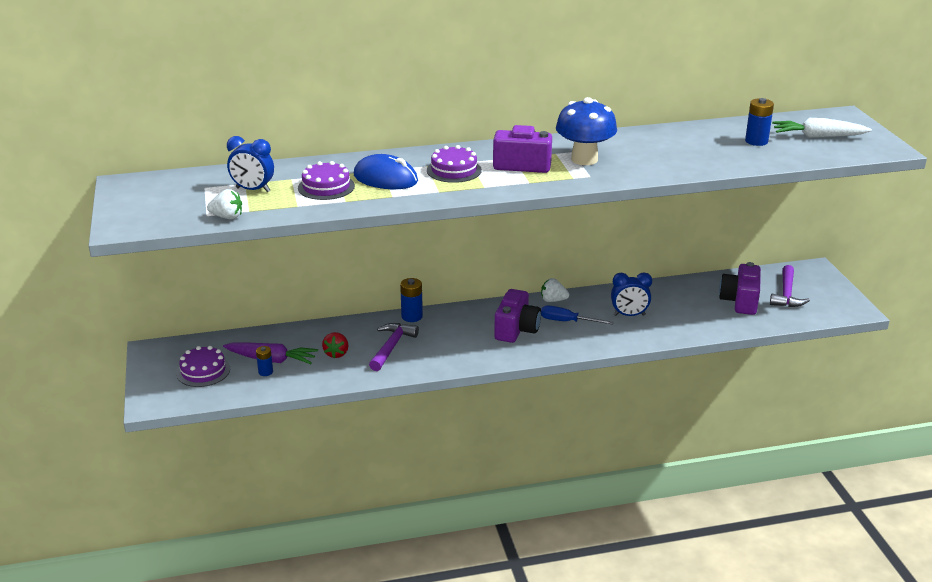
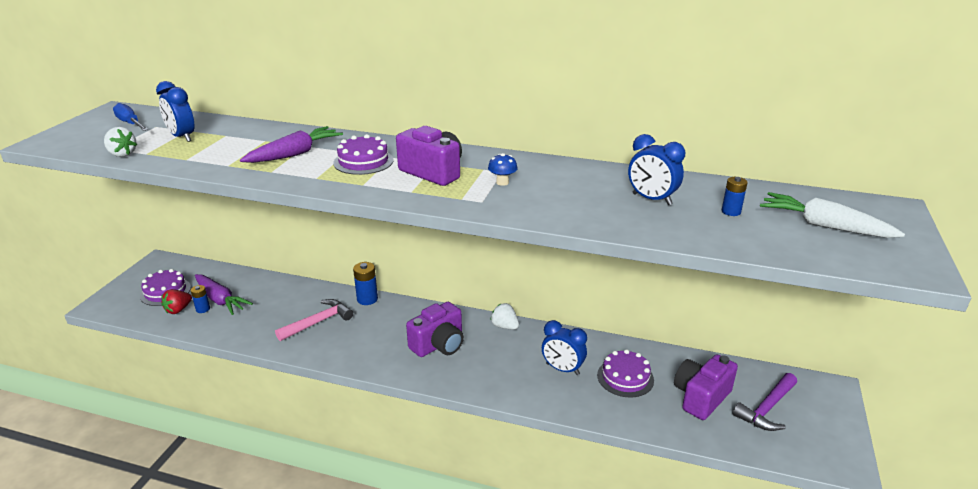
camera: 30 degrees right, 0 degrees up
purple cake [298,161,355,200] -> purple cake moved to [597,349,654,398]
red strawberry [322,332,348,358] -> red strawberry moved to [161,289,192,314]
blue mouse [354,154,418,189] -> purple carrot [240,126,343,163]
purple hammer [369,323,419,371] -> pink hammer [275,299,353,341]
blue screwdriver [541,306,614,325] -> blue screwdriver moved to [113,103,149,131]
blue mushroom [556,97,617,165] -> blue mushroom [488,153,518,186], size x0.41
blue battery [745,98,774,146] -> blue battery [722,177,748,216], size x0.64
none -> blue clock [628,134,685,205]

